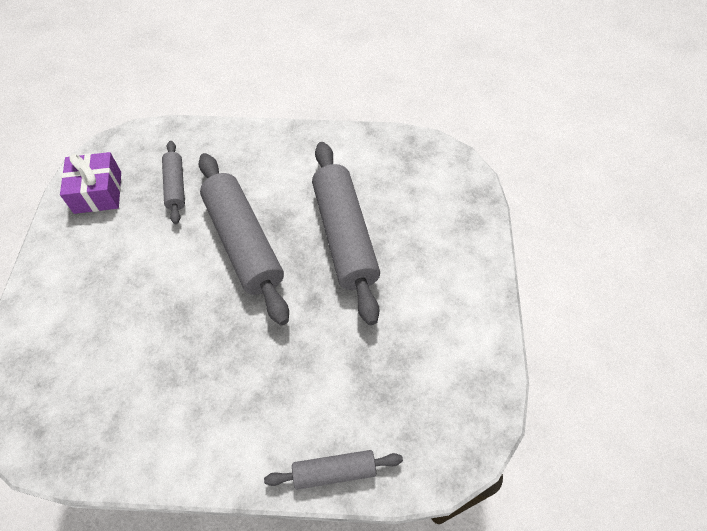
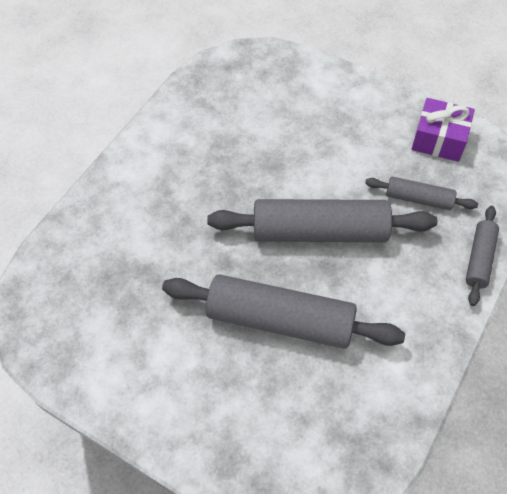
camera: 120 degrees right, 0 degrees up
grey rolling pin [264,450,403,489] -> grey rolling pin moved to [466,206,499,306]

